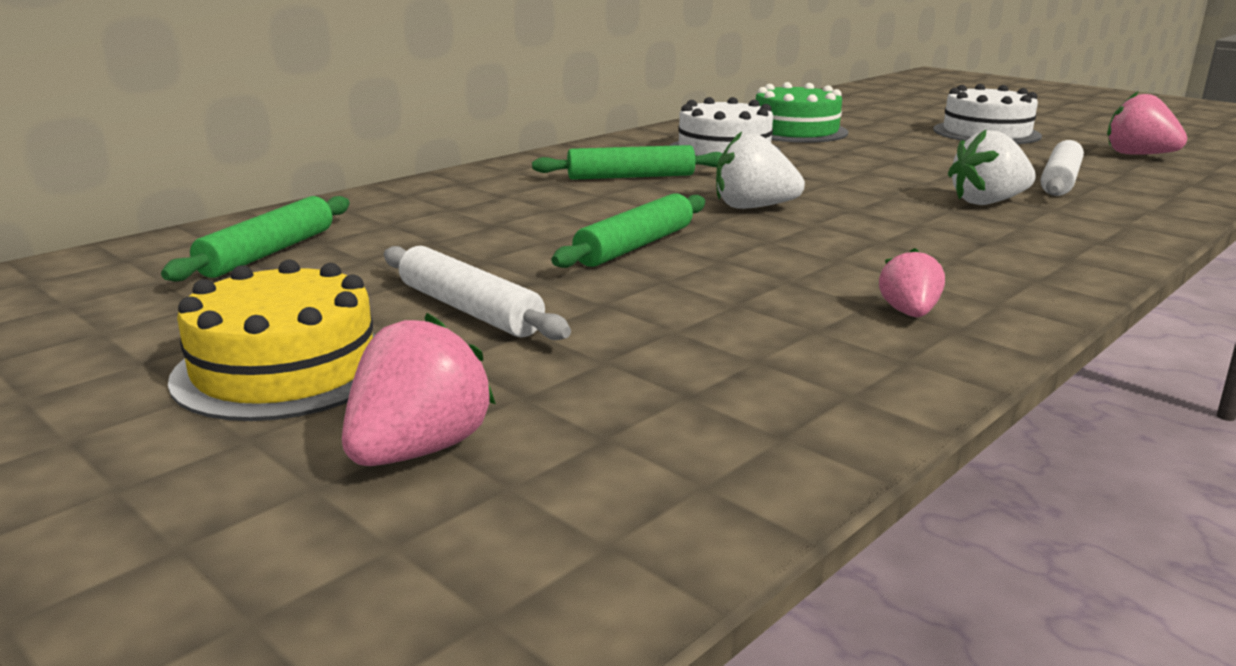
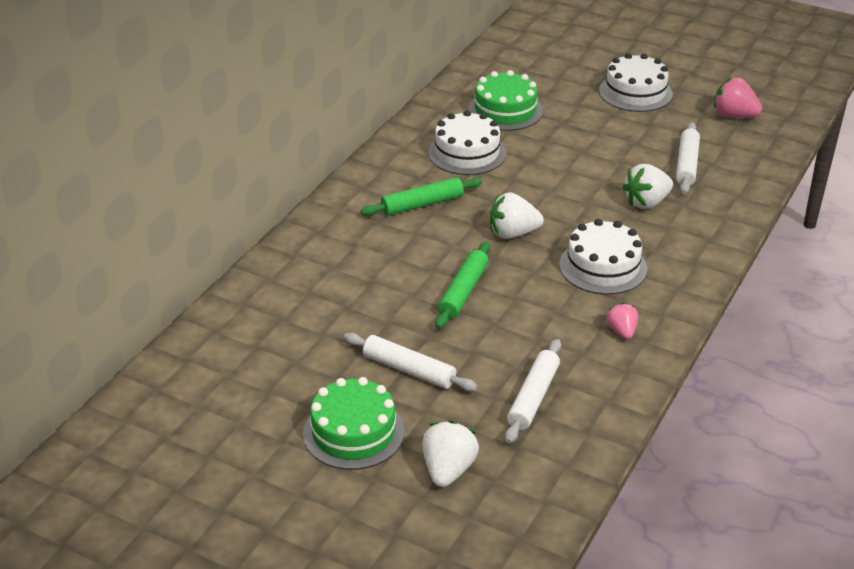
camera: 15 degrees left, 15 degrees up
green rolling pin [161,196,350,281] -> none
yellow cake [168,259,376,421] -> green cake [303,377,404,470]
pink strawberry [342,313,496,466] -> white strawberry [422,420,479,487]
none -> white rolling pin [505,339,561,444]
none -> white cake [559,219,647,295]

